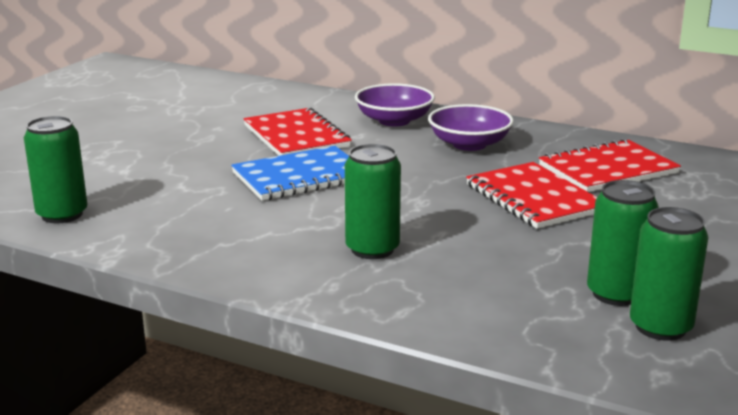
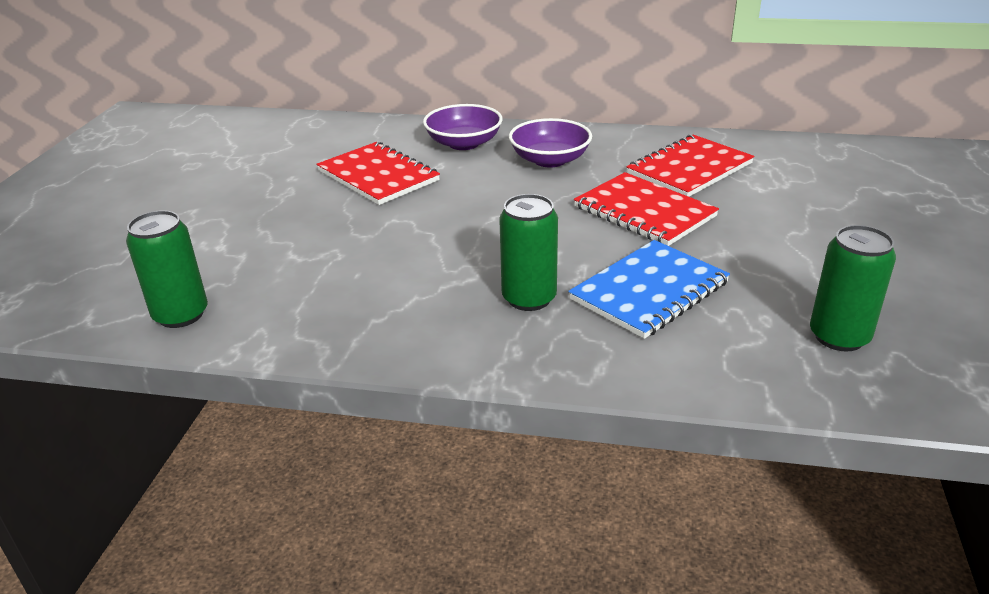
camera: 15 degrees left, 10 degrees up
blue notebook [231,146,349,201] -> blue notebook moved to [568,240,730,339]
green can [587,180,659,306] -> none

